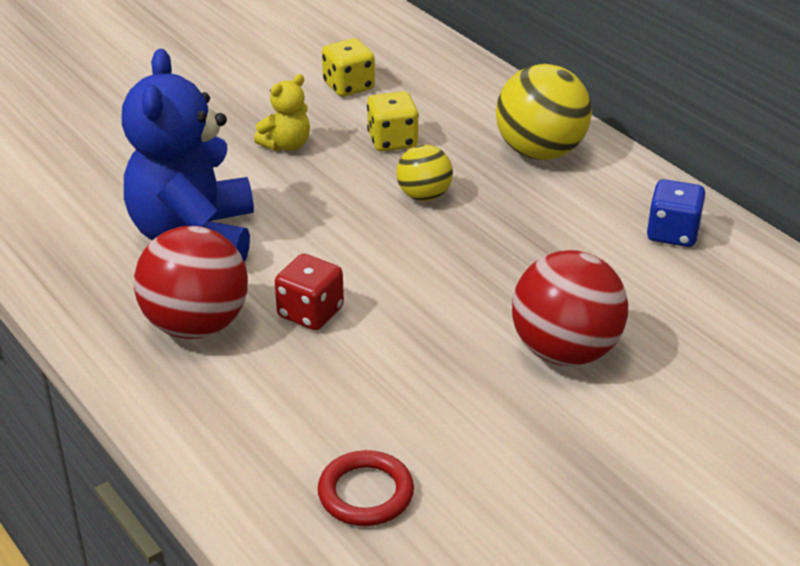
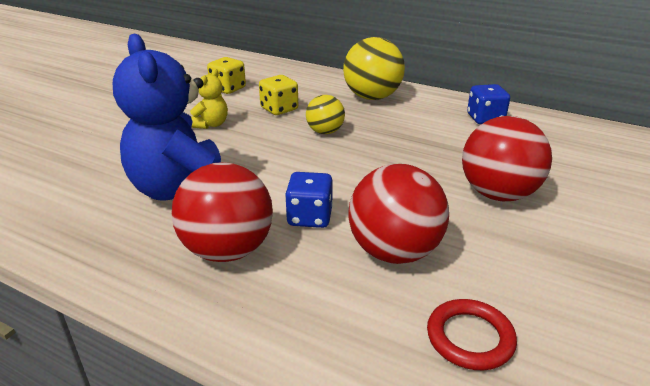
camera: 25 degrees left, 5 degrees down
red dice [275,254,344,330] -> blue dice [285,172,333,228]
none -> red ball [348,164,449,264]

